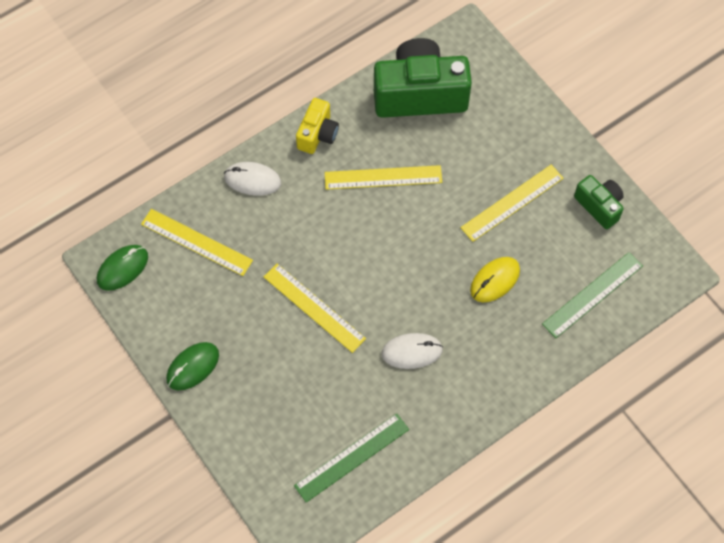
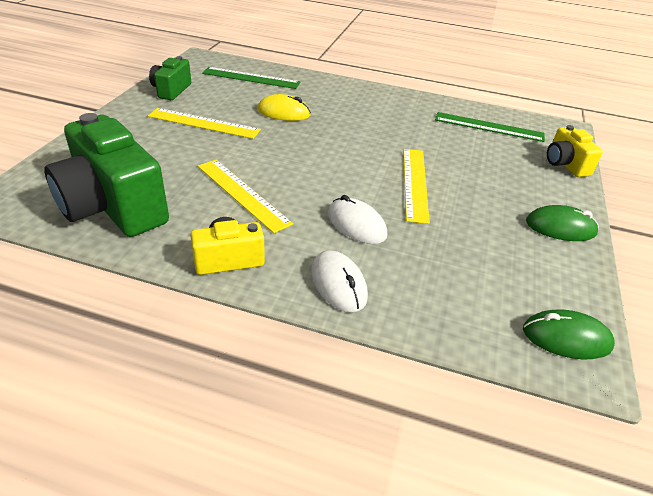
camera: 130 degrees left, 25 degrees down
yellow ruler [141,209,253,276] -> none
white mouse [381,333,443,369] -> white mouse moved to [328,195,387,244]
none -> yellow camera [547,125,603,177]

